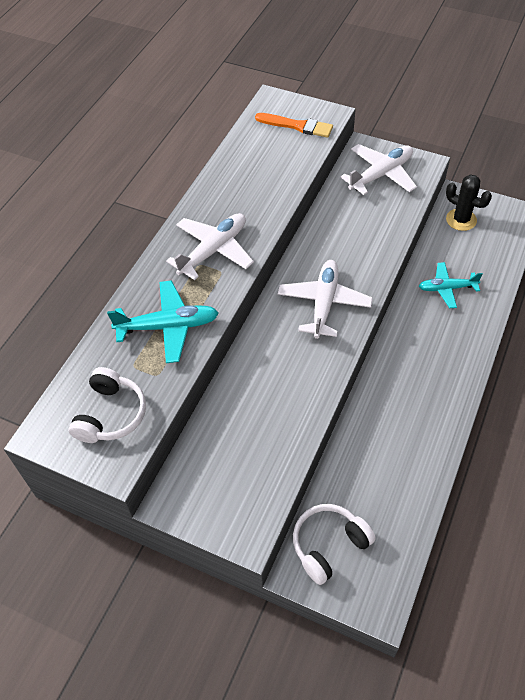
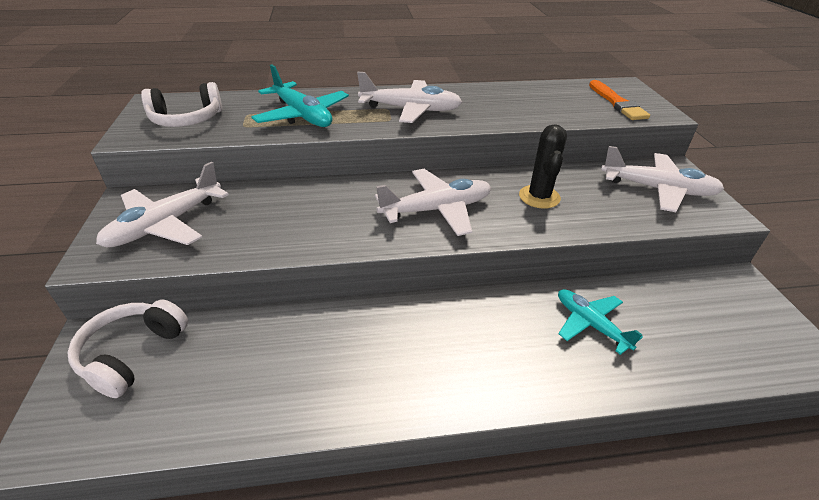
camera: 55 degrees right, 15 degrees down
white headphones [293,504,376,585] -> white headphones turned 90 degrees counterclockwise [68,299,188,398]
black cactus [446,174,492,231] -> black cactus moved to [519,124,567,209]
none -> white plane [96,162,229,247]

